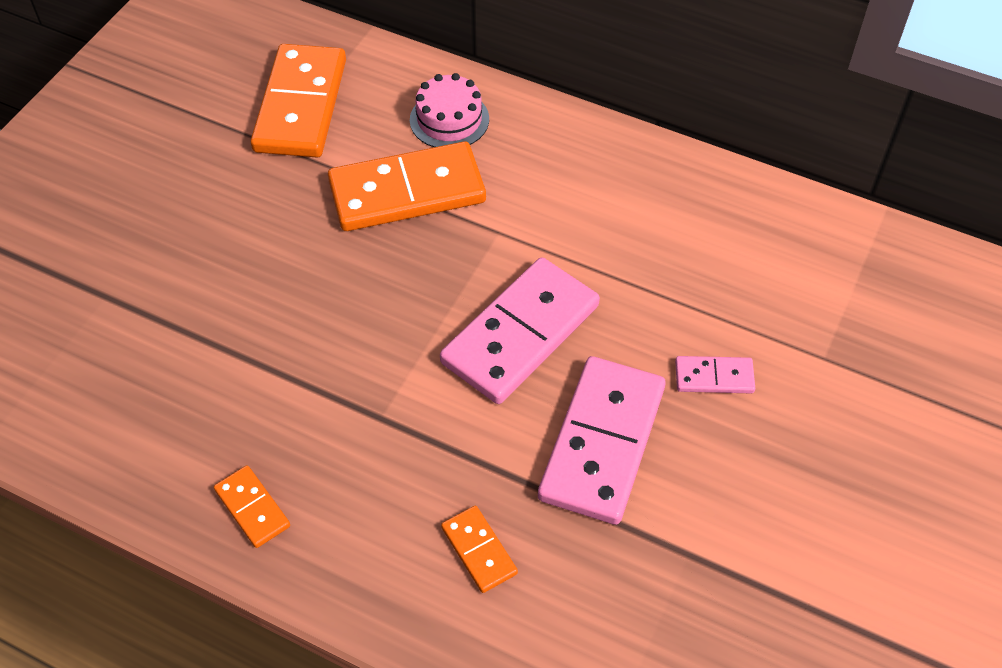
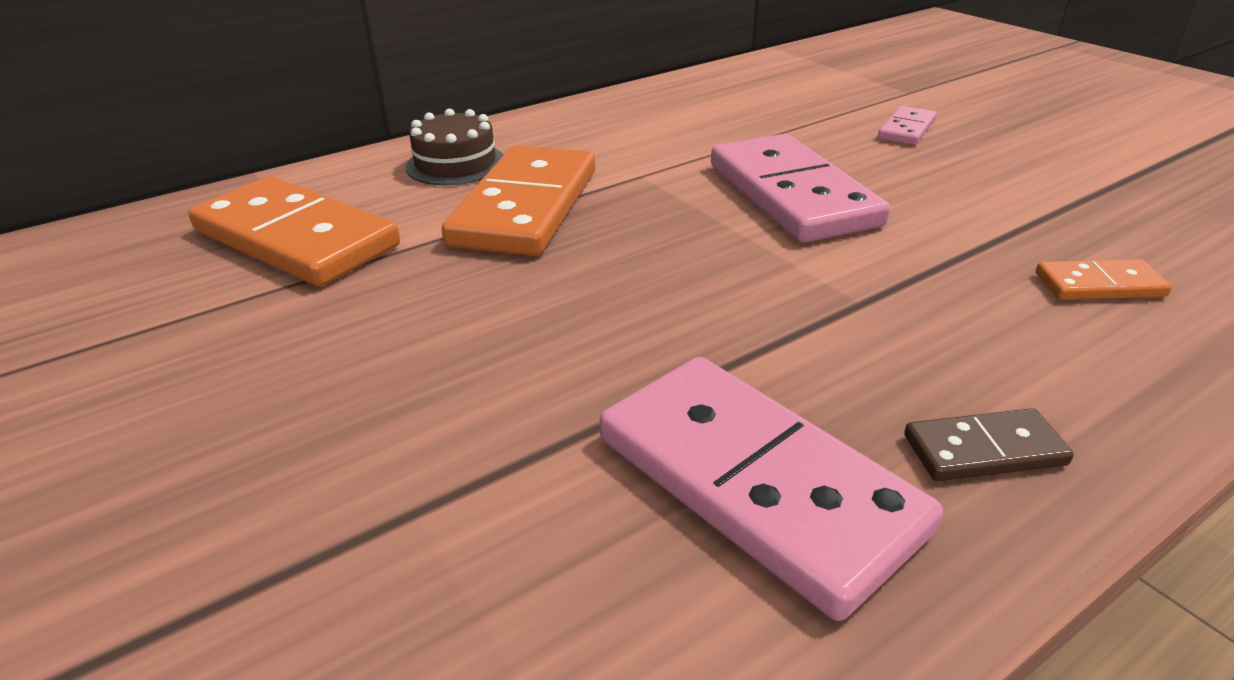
camera: 60 degrees left, 20 degrees down
orange domino [214,465,290,548] -> brown domino [904,408,1074,481]
pink cake [410,73,489,147] -> brown cake [405,109,503,185]
pink domino [538,356,666,525] -> pink domino moved to [600,357,943,621]

